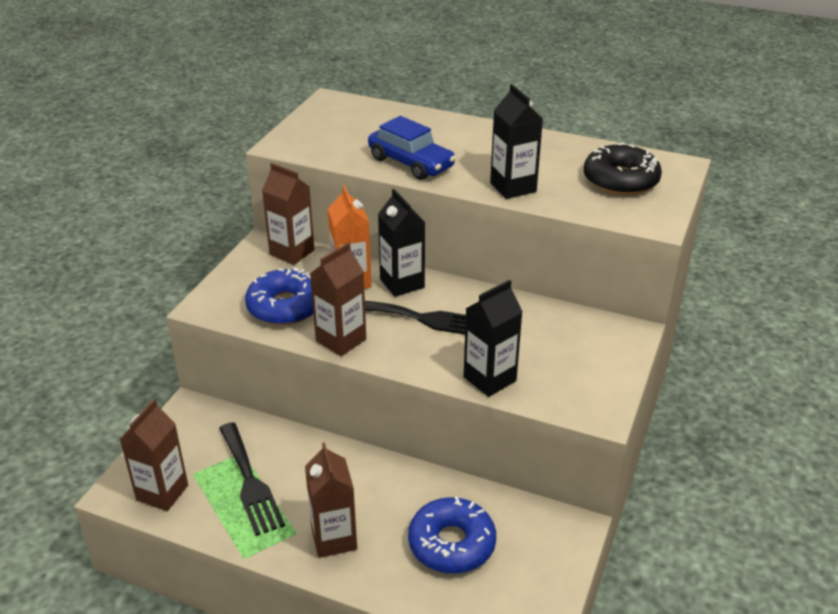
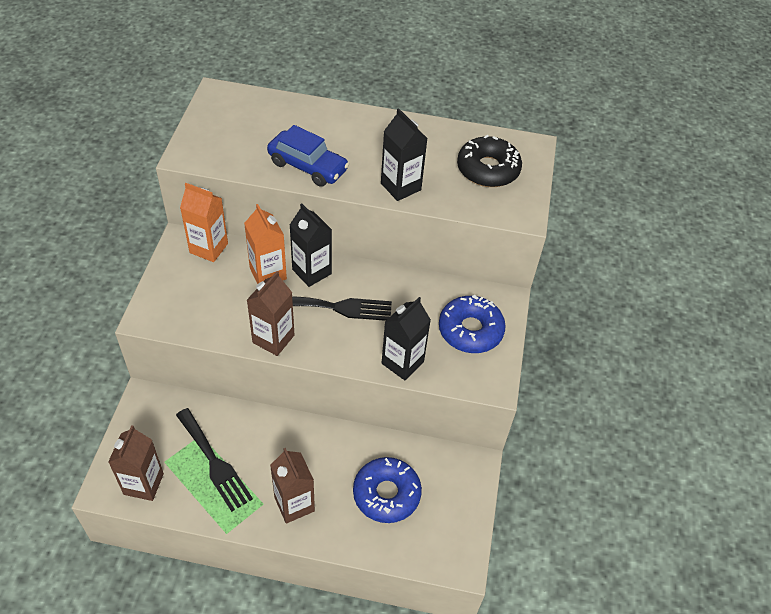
camera: 15 degrees left, 15 degrees up
blue donut [245,267,314,325] -> blue donut moved to [439,295,506,353]
brown carton [262,163,314,265] -> orange carton [180,183,228,262]

